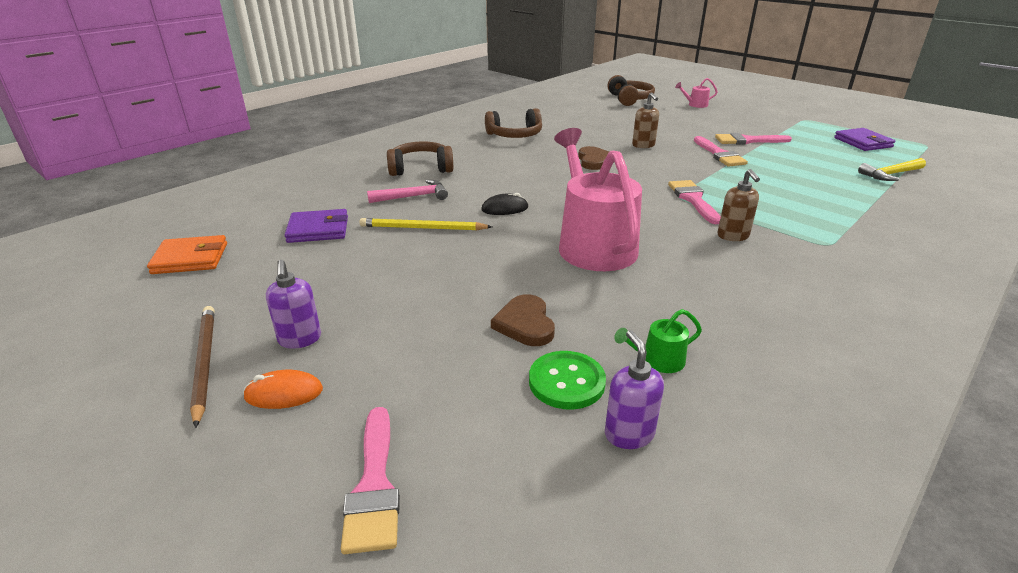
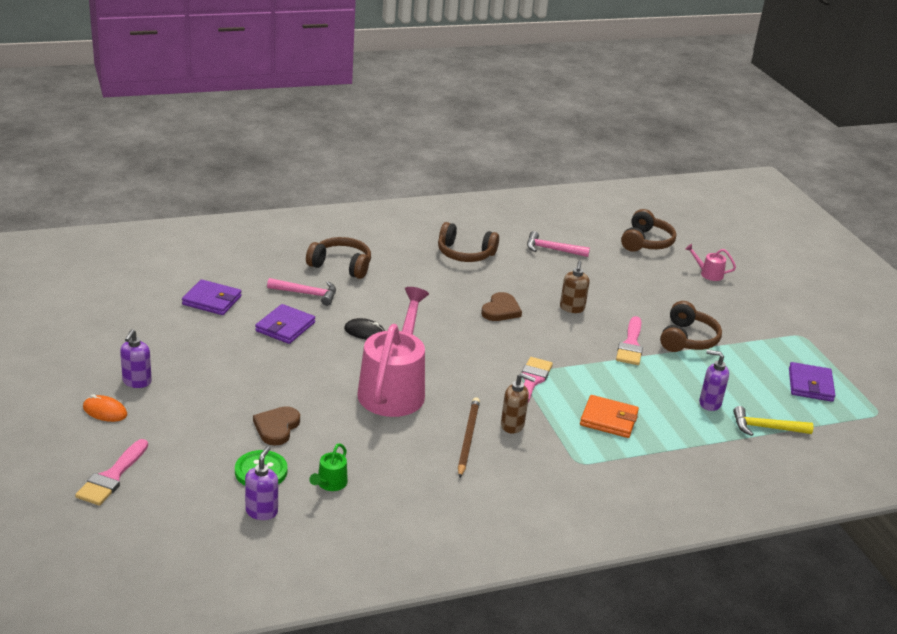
camera: 25 degrees right, 0 degrees up
orange wallet [147,235,227,274] -> orange wallet moved to [580,395,639,438]
brown pencil [190,306,214,428] -> brown pencil moved to [458,397,480,478]
yellow pencil [359,218,492,230] -> purple wallet [255,304,315,344]
green watering can [614,309,702,373] -> green watering can turned 75 degrees counterclockwise [309,443,348,491]
pink brush [715,133,792,145] -> brown headphones [660,301,722,352]
brown soap dispenser [718,169,760,241] -> brown soap dispenser turned 90 degrees counterclockwise [501,373,536,433]
none -> pink hammer [527,231,590,257]
none -> purple soap dispenser [699,350,729,411]

